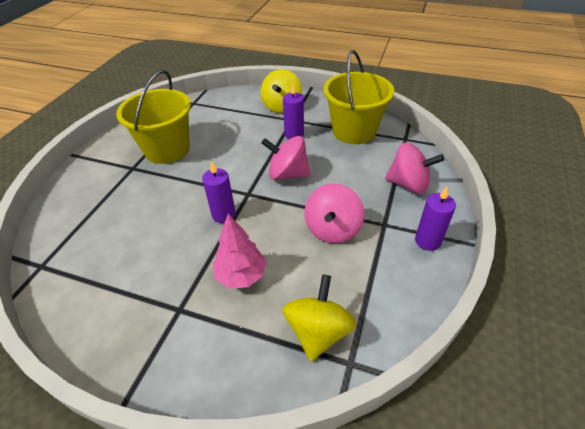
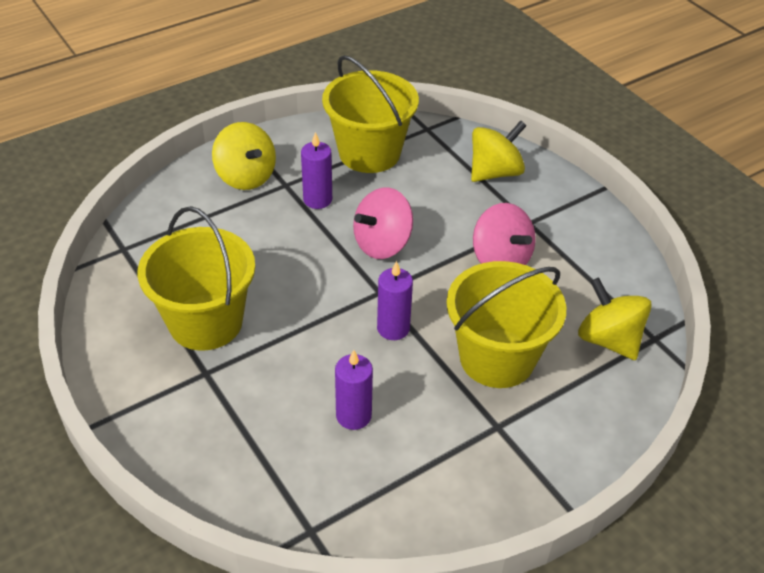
camera: 55 degrees left, 0 degrees up
pink tree [213,214,266,289] -> yellow bucket [446,261,566,388]
pink spinning top [385,142,444,194] -> yellow spinning top [471,120,527,182]
purple candle [415,187,456,251] -> purple candle moved to [335,350,373,430]

